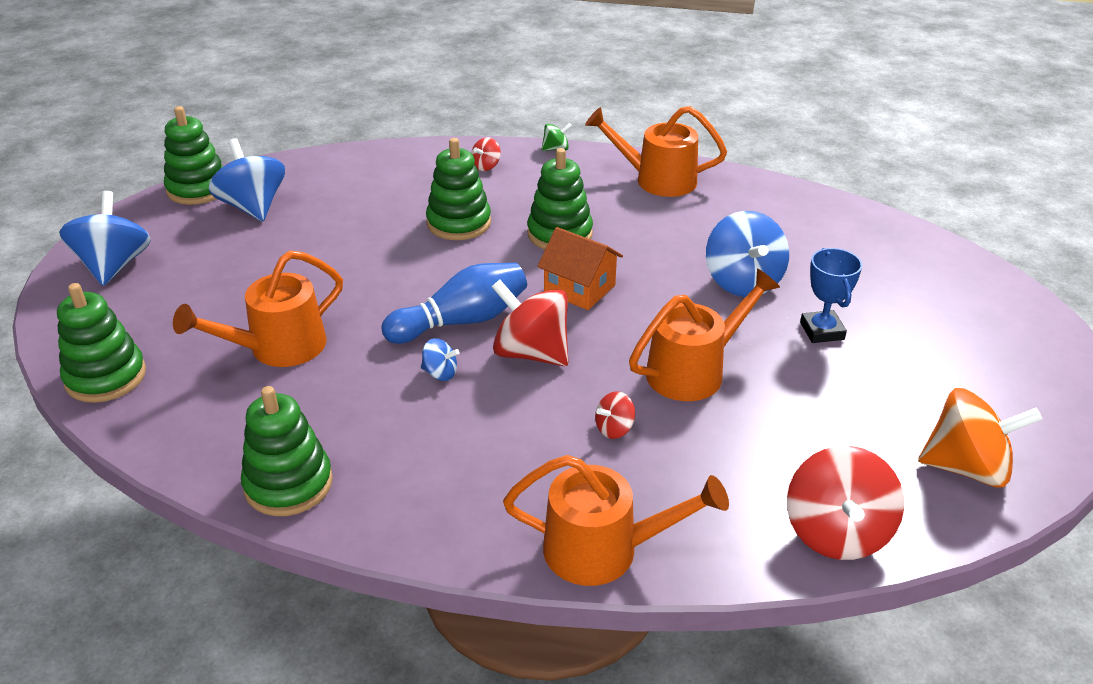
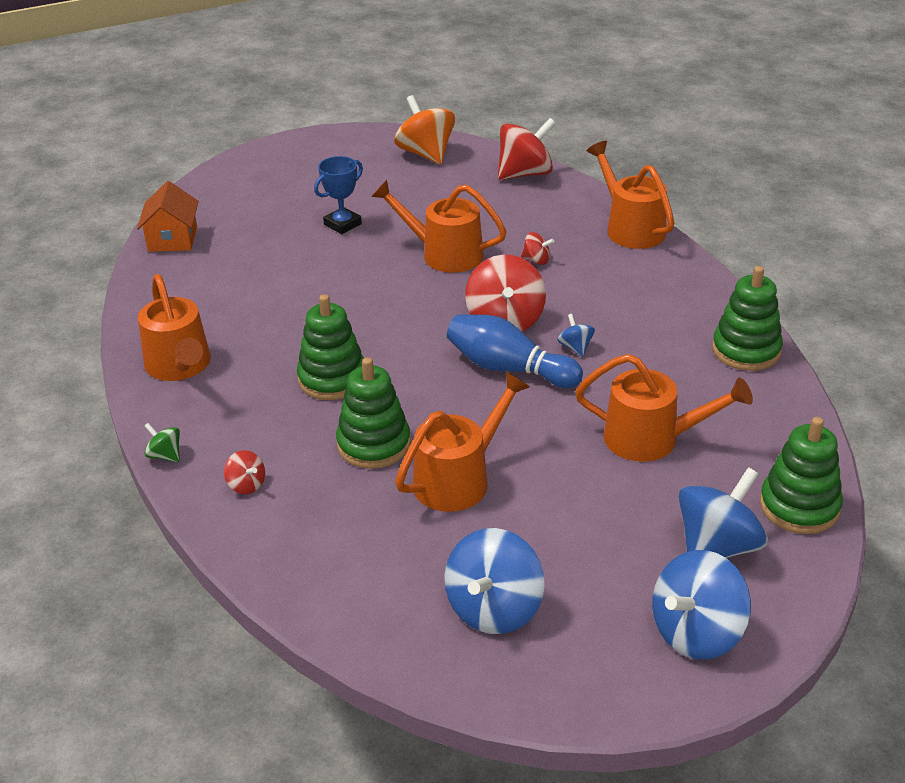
camera: 125 degrees left, 0 degrees up
green stacking toy [164,106,224,205] -> none
red spinning top [471,137,501,171] -> red spinning top turned 45 degrees clockwise [224,450,265,494]
orange house [537,227,623,310] -> orange house moved to [137,181,199,252]
blue spinning top [706,211,789,297] -> blue spinning top moved to [679,467,768,558]
none -> orange watering can [395,372,530,512]

